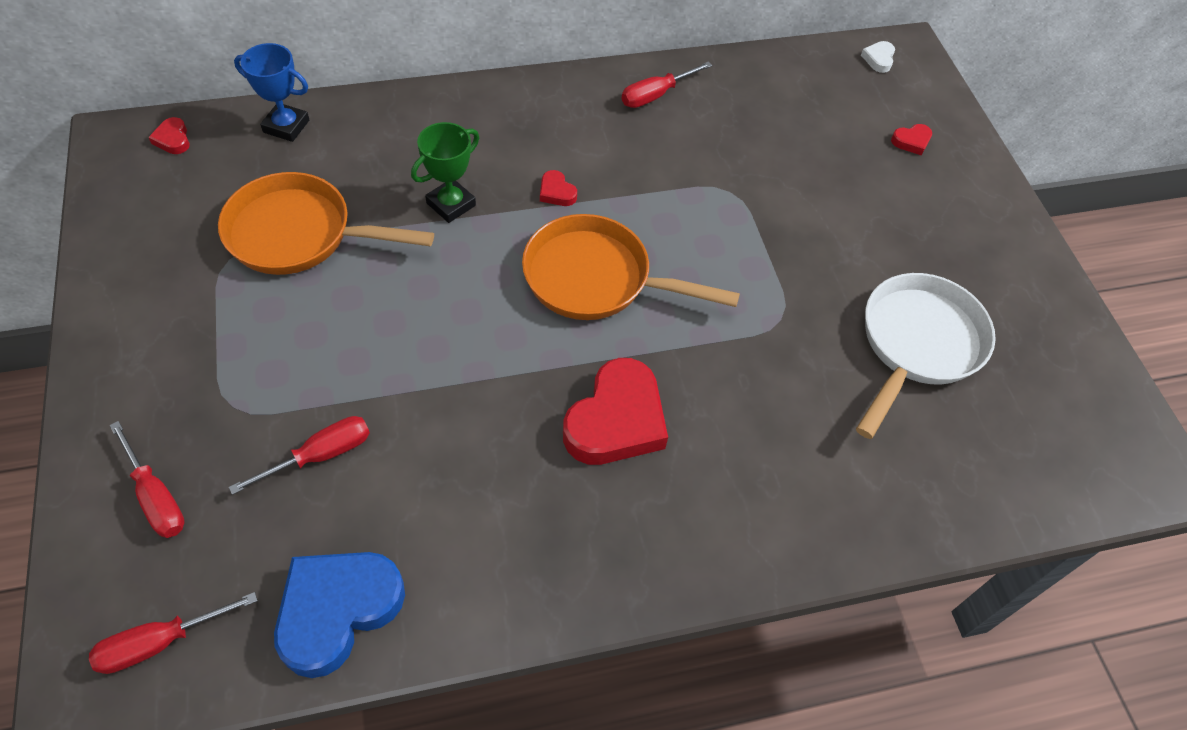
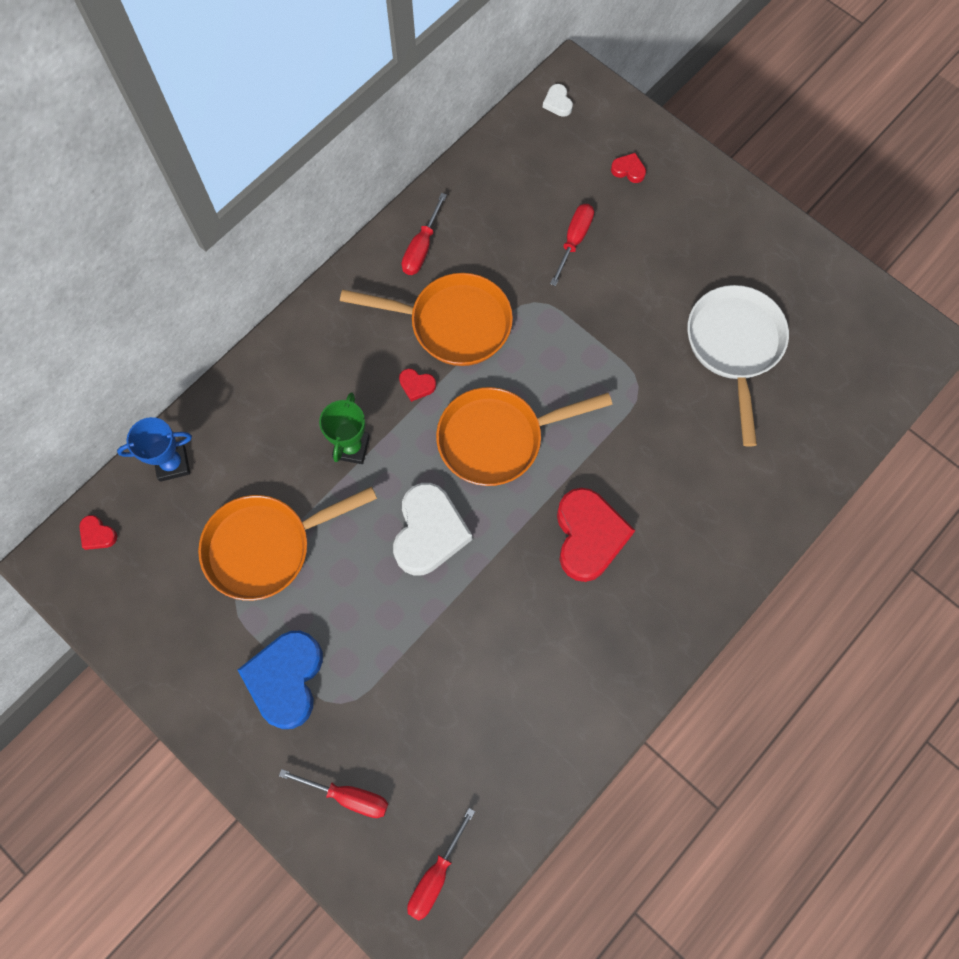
camera: 30 degrees left, 15 degrees up
red screwdriver [229,416,370,495] -> red screwdriver moved to [550,204,594,286]
blue heart [274,552,405,678] -> blue heart moved to [238,631,323,729]
red heart [891,124,932,155] -> red heart turned 105 degrees counterclockwise [611,153,646,183]
none -> orange pan [340,273,513,366]
none -> white heart [393,483,472,576]

